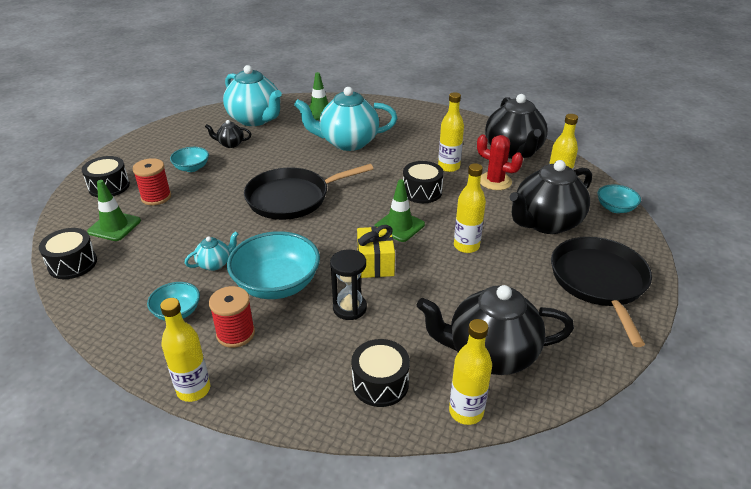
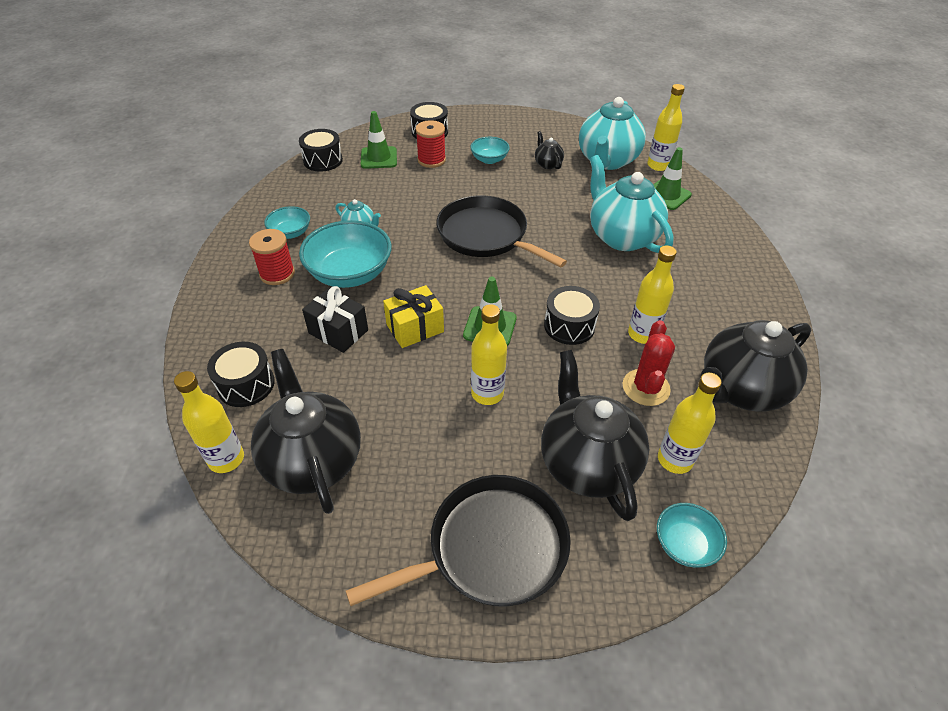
camera: 65 degrees right, 10 degrees up
yellow bottle [160,298,210,402] -> yellow bottle moved to [647,84,685,171]
black hourglass [330,249,367,320] -> black gift [302,286,368,353]
black teapot [509,160,592,234] -> black teapot turned 45 degrees clockwise [541,350,649,521]

